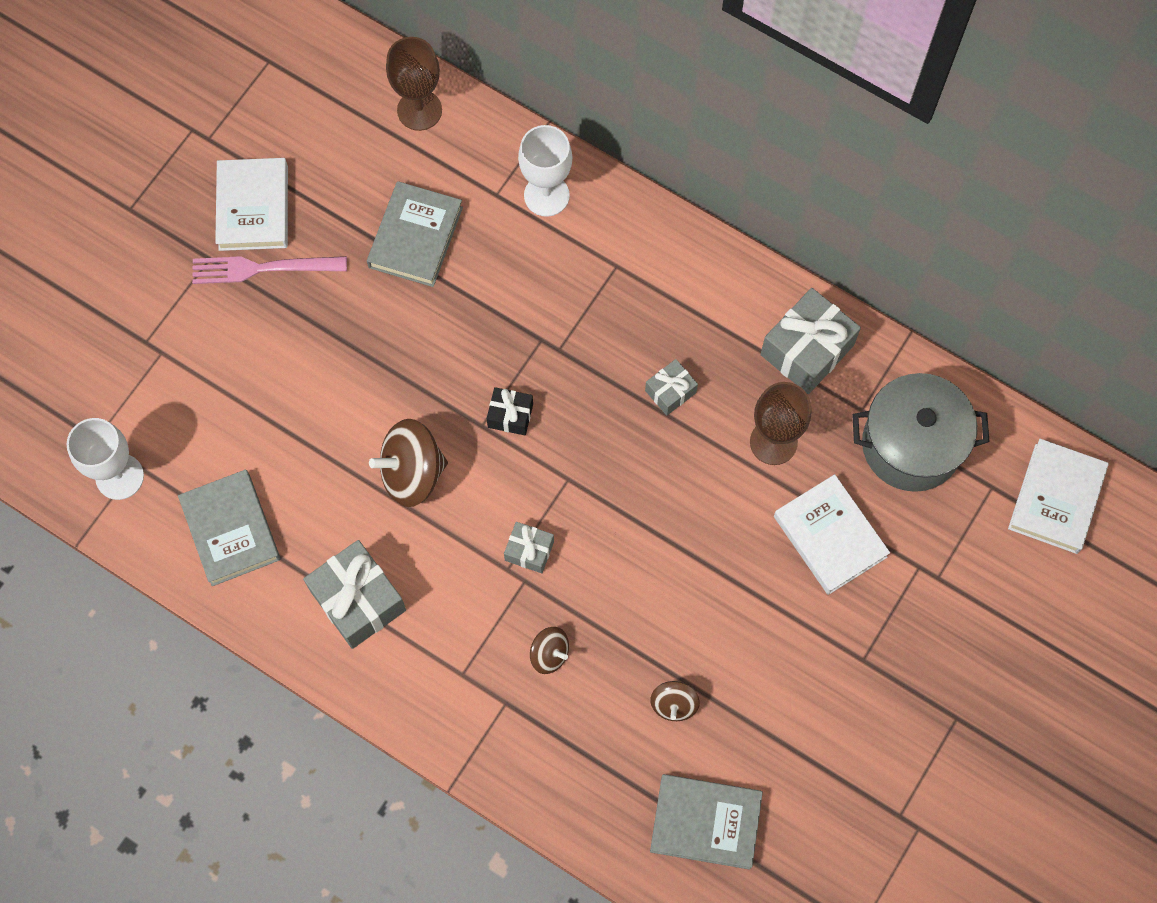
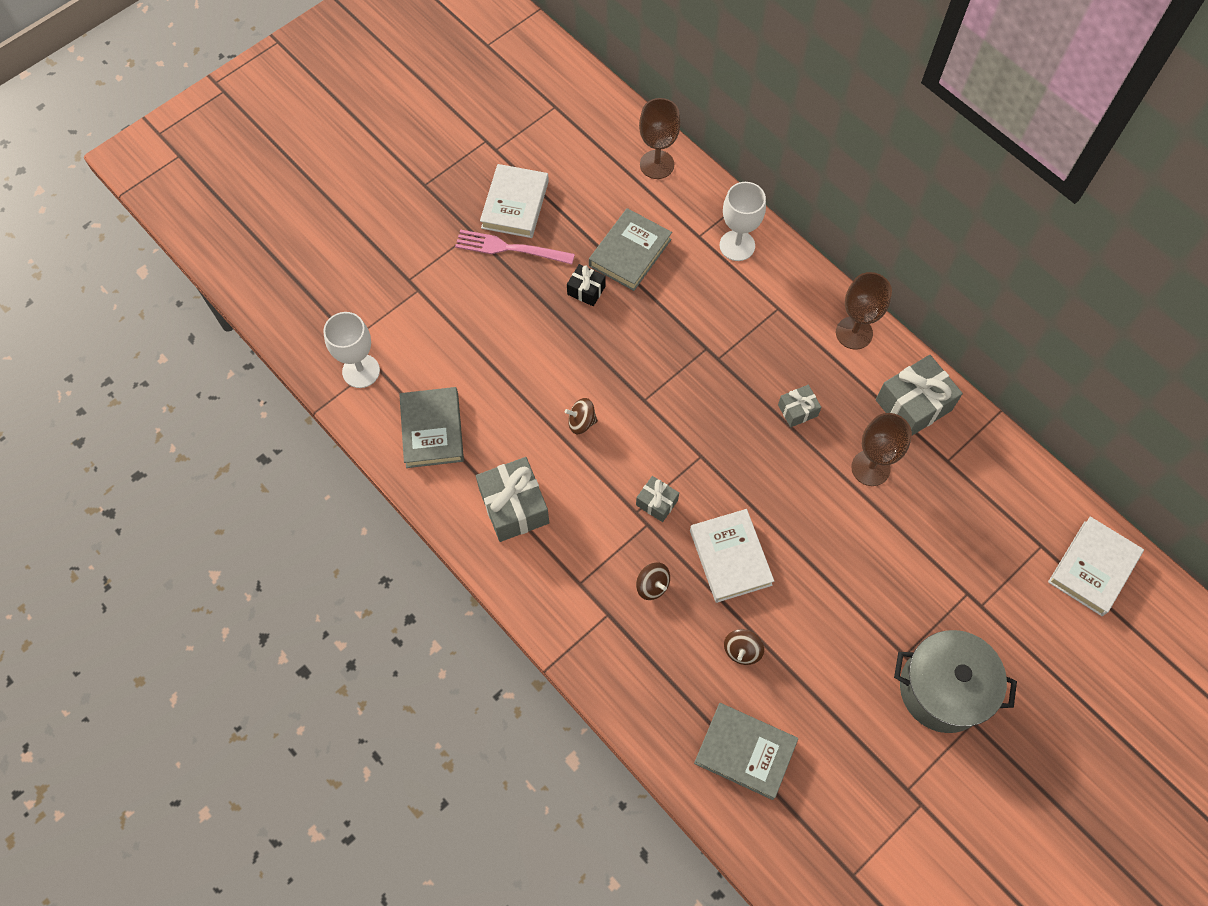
camera: 15 degrees right, 5 degrees down
brown spinning top [369,419,448,507] -> brown spinning top [565,398,598,434], size x0.54
black gift [487,387,533,435] -> black gift moved to [567,264,606,306]
white book [774,474,890,595] -> white book moved to [690,509,774,603]
grey pot [852,373,990,492] -> grey pot moved to [894,630,1017,733]
none -> brown goblet [836,272,892,350]

